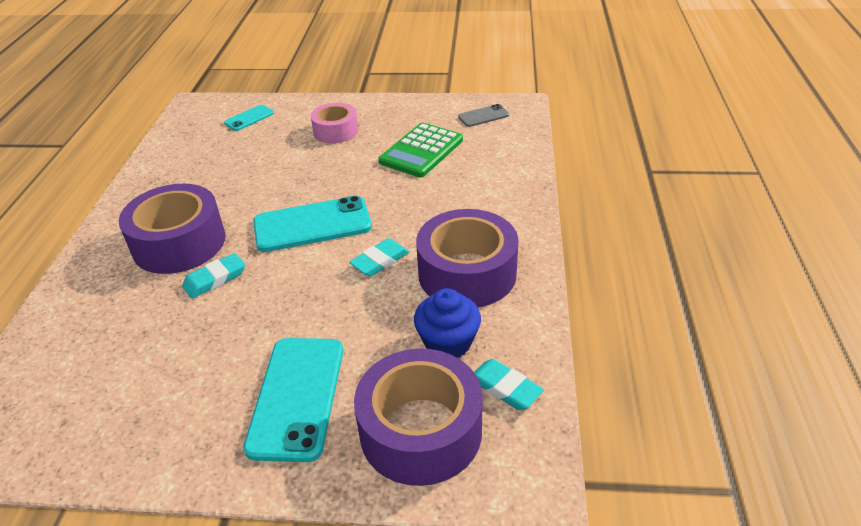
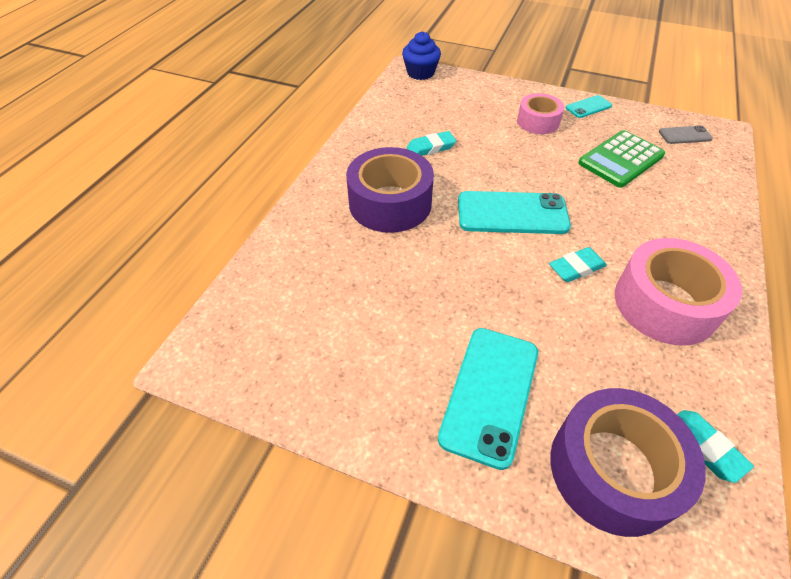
camera: 15 degrees right, 10 degrees up
turquoise eraser [182,253,245,298] -> turquoise eraser moved to [407,131,456,156]
turquoise phone [224,105,274,131] -> turquoise phone moved to [566,95,612,118]
blue cupcake [414,288,481,358] -> blue cupcake moved to [402,31,441,80]
purple tape [416,209,518,307] -> pink tape [615,238,742,346]

